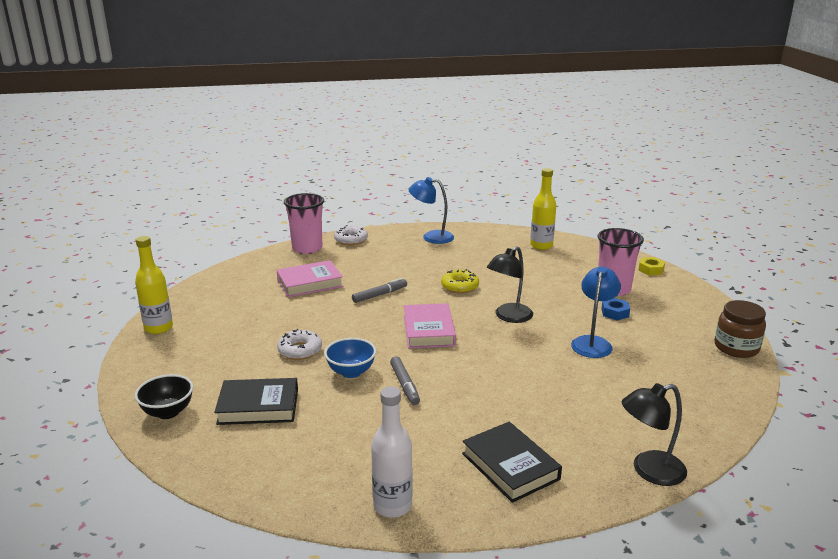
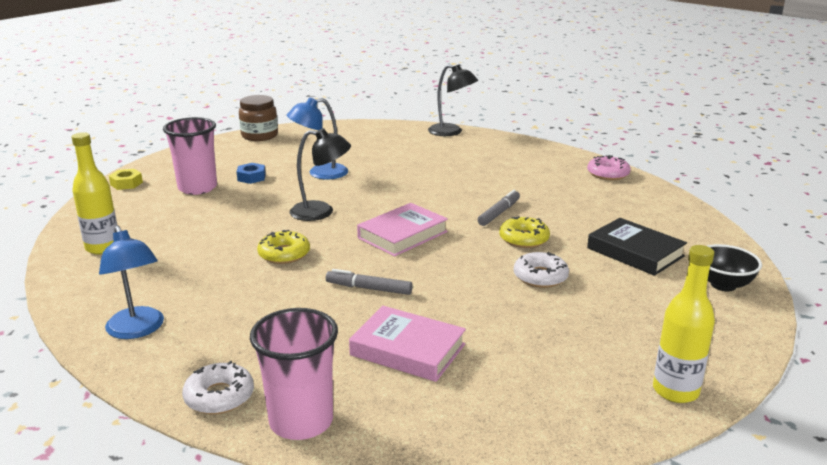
camera: 130 degrees left, 0 degrees up
blue bowl [324,338,376,378] -> yellow donut [499,216,550,248]
white bottle [371,386,413,518] -> pink donut [587,155,631,180]
black book [462,422,562,503] -> none

